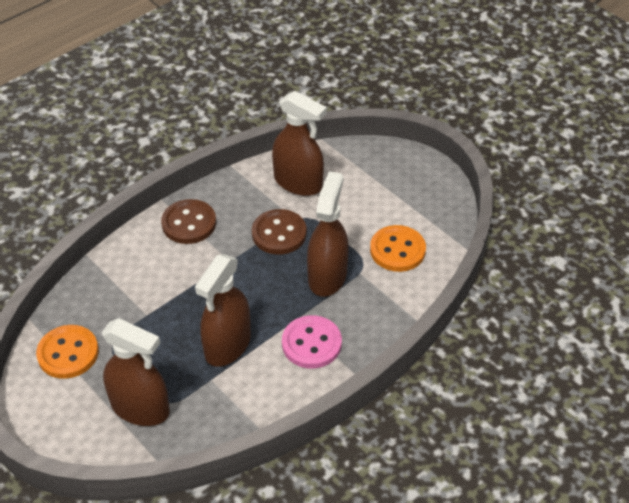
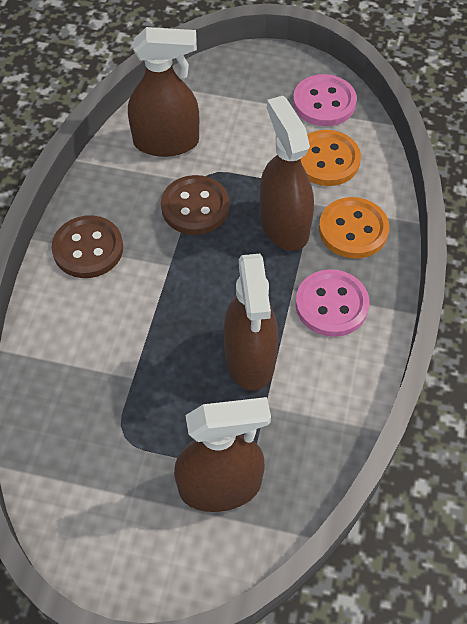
camera: 35 degrees left, 10 degrees up
orange button [36,325,99,379] -> orange button moved to [319,197,389,259]
none -> pink button [293,74,357,126]

